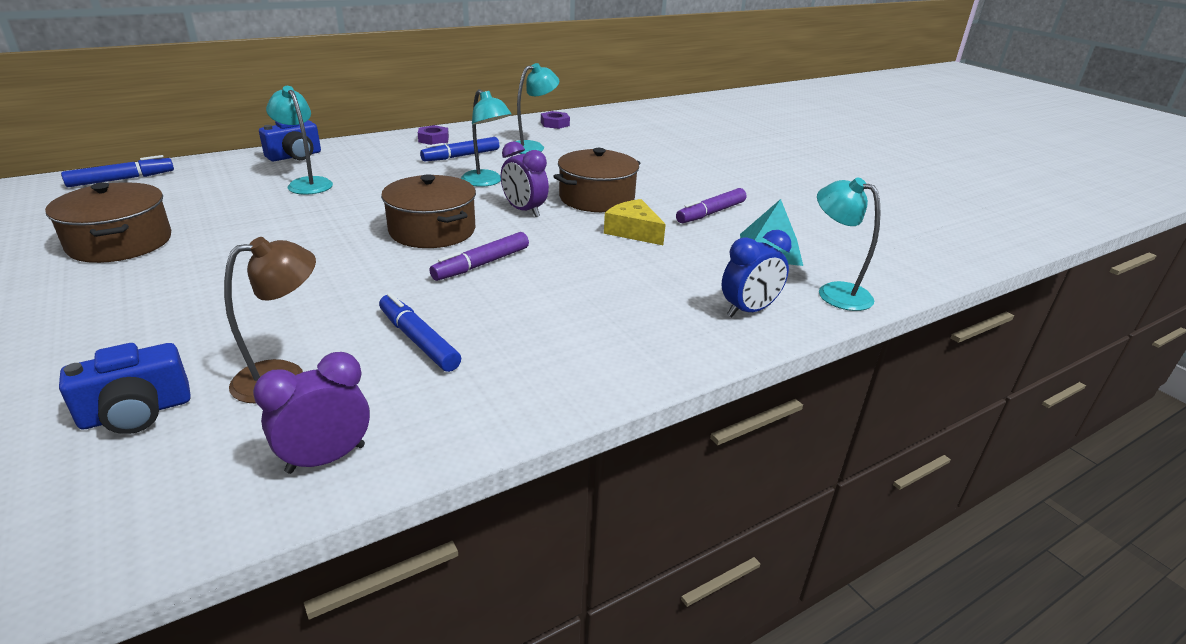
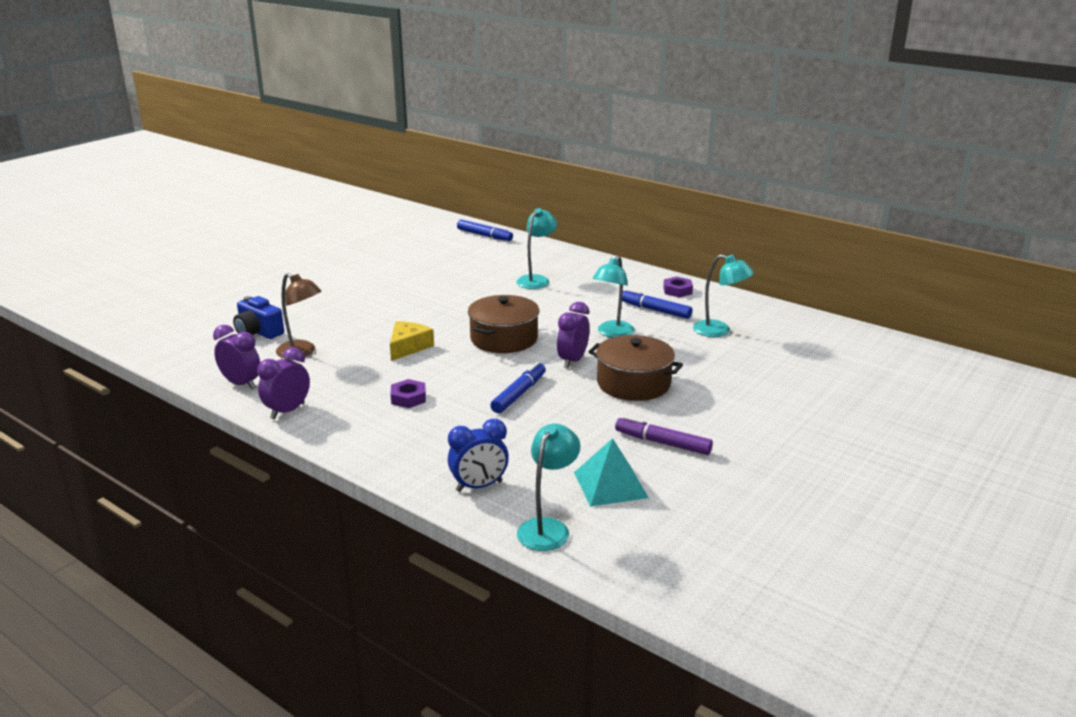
camera: 70 degrees right, 5 degrees down
brown pot [45,182,171,263] -> none
blue camera [259,120,321,161] -> none
blue marker [379,293,461,372] -> blue marker moved to [490,362,546,413]
purple marker [429,232,529,281] -> none
purple nut [541,111,570,129] -> purple nut moved to [391,379,426,408]
yellow cheese [604,199,666,245] -> yellow cheese moved to [390,321,434,361]
blue clock [722,230,791,317] -> blue clock turned 60 degrees counterclockwise [448,419,509,492]
none -> purple clock [257,347,310,419]

